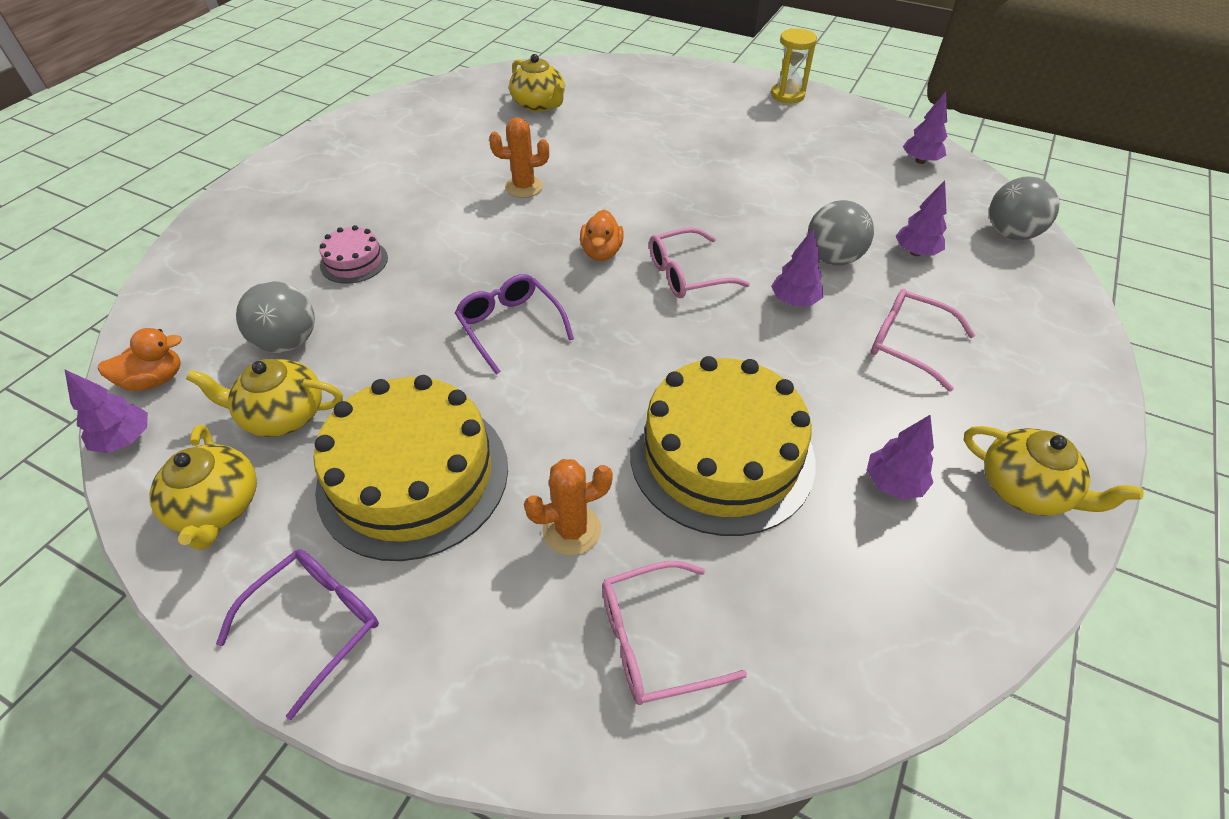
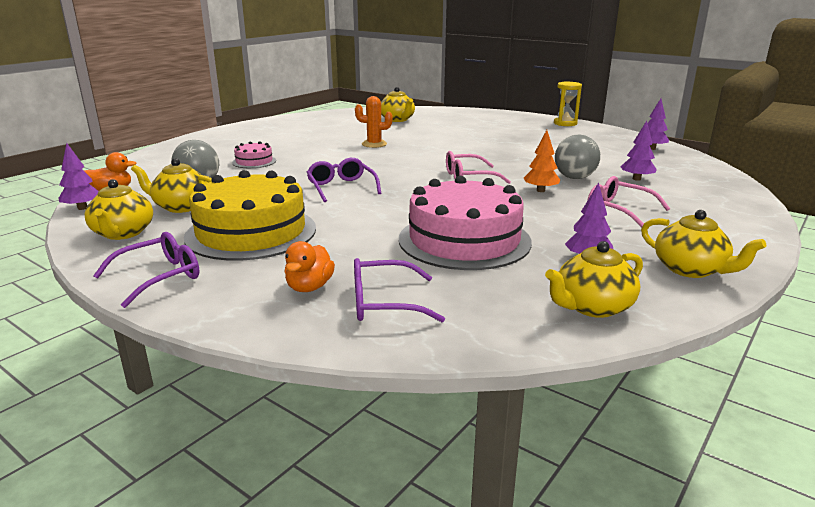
camera: 10 degrees right, 25 degrees down
orange cactus [524,459,613,555] -> none
orange duck [580,210,624,261] -> orange duck moved to [285,241,335,292]
pink glasses [602,561,747,705] -> purple glasses [354,258,445,322]
yellow cake [630,356,816,536] -> pink cake [399,176,532,270]
purple tree [771,229,823,306] -> orange tree [524,130,560,192]
grey ball [989,176,1060,240] -> none
none -> yellow teapot [545,241,643,318]

